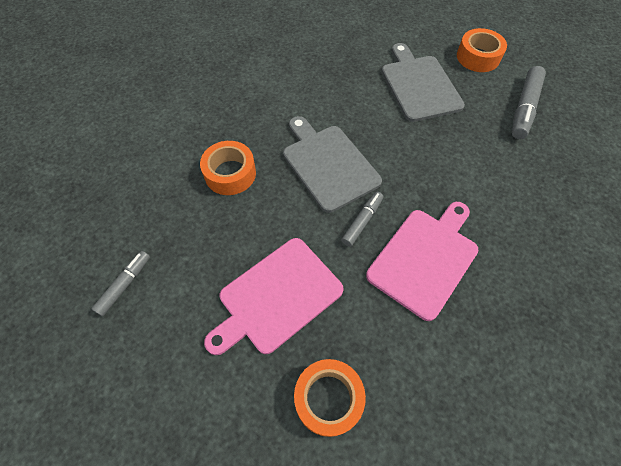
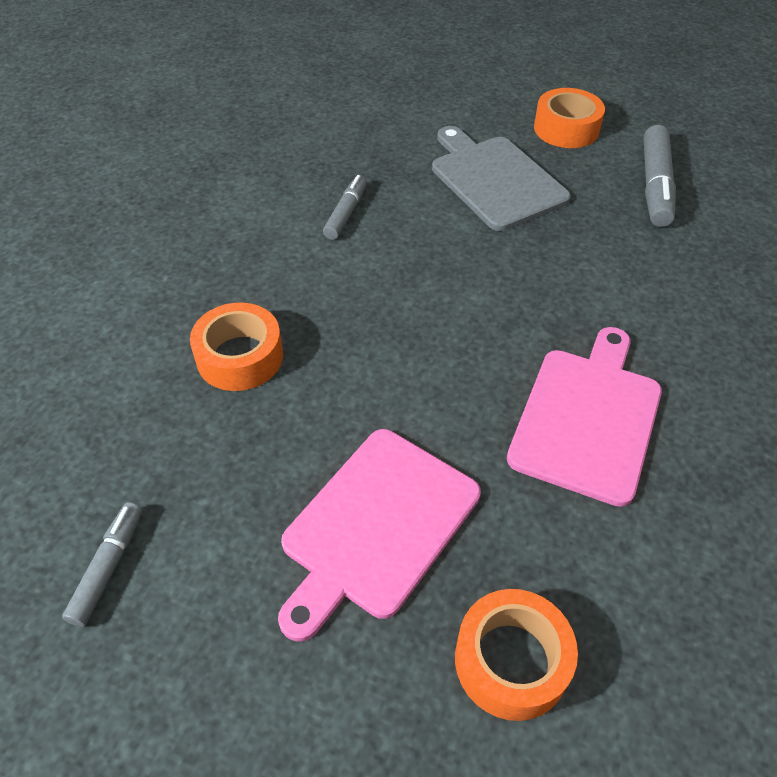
camera: 15 degrees left, 10 degrees down
grey cutting board [283,116,382,213] -> none
grey marker [341,192,383,247] -> grey marker moved to [323,175,367,240]

